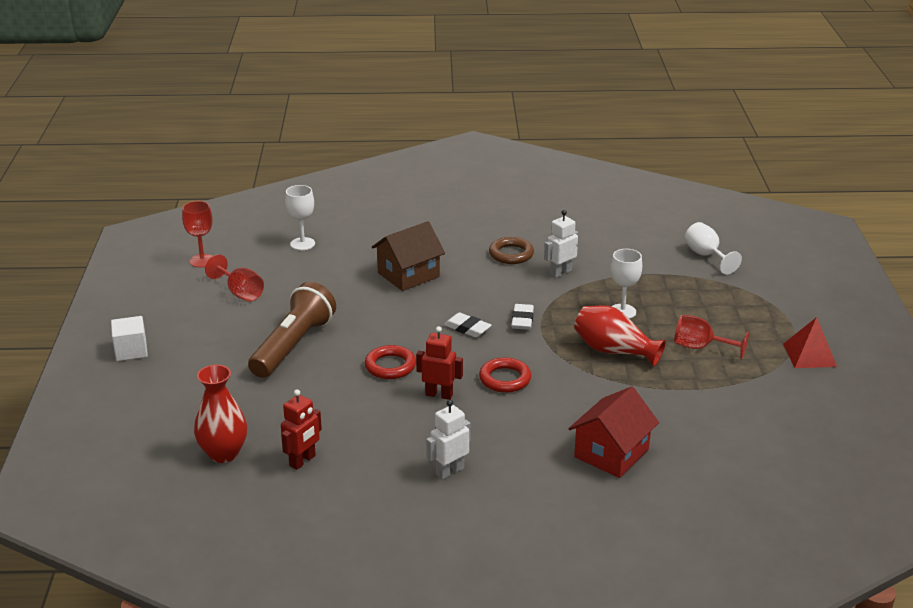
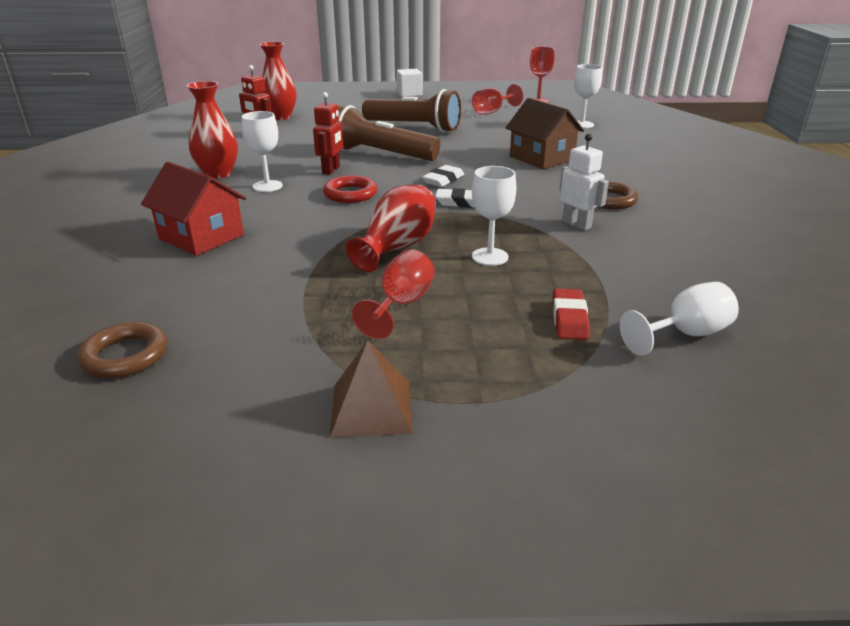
camera: 90 degrees right, 0 degrees up
red ring [365,345,416,379] -> brown flashlight [338,105,440,161]
white robot [426,400,471,480] -> red vase [187,81,238,179]
red pyramid [783,317,837,368] -> brown pyramid [330,340,412,437]
none -> brown ring [77,322,167,378]
none -> white goblet [242,111,283,192]
none -> red eraser [553,288,590,340]

